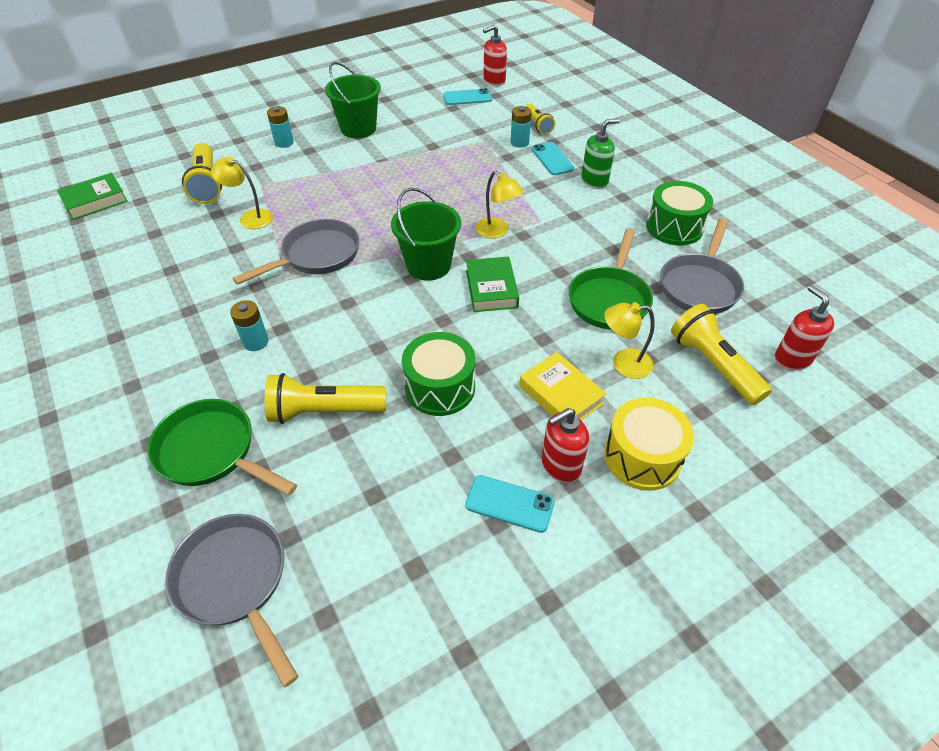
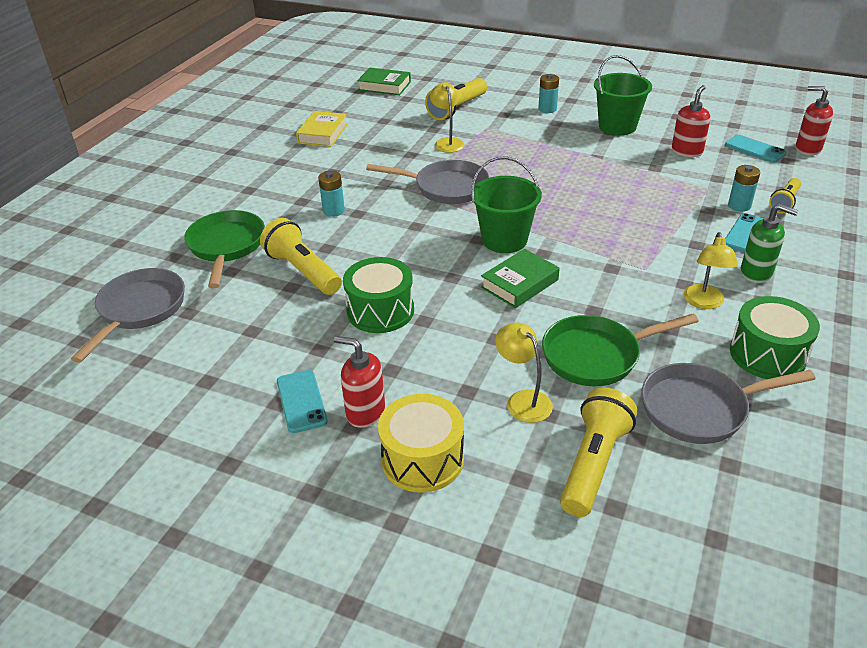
camera: 55 degrees right, 10 degrees down
yellow lamp [475,171,523,238] -> yellow lamp moved to [684,232,738,309]
yellow book [519,352,607,420] -> yellow book moved to [296,111,348,147]
red soap dispenser [775,285,834,371] -> red soap dispenser moved to [672,85,710,157]

